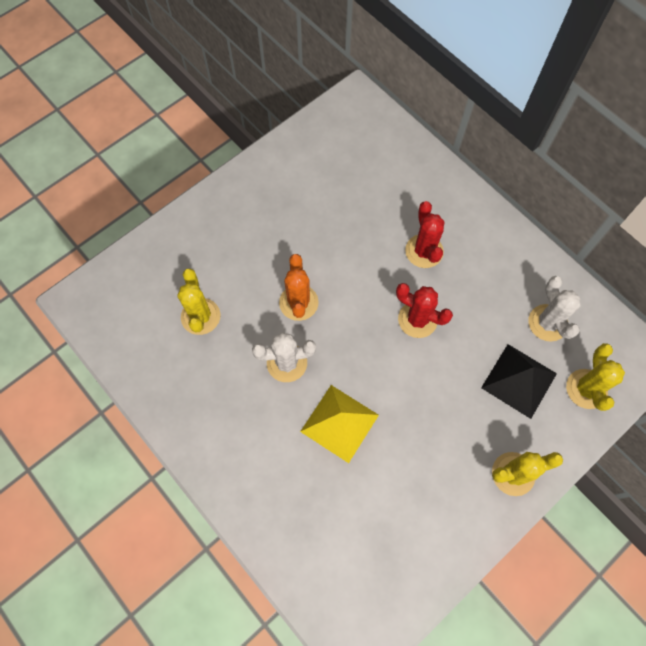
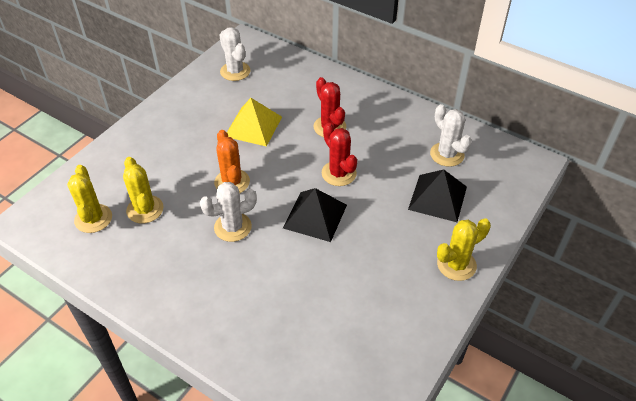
camera: 15 degrees left, 20 degrees down
yellow pyramid [300,385,379,463] -> yellow pyramid moved to [227,98,282,147]
red cactus [396,283,453,338] -> red cactus turned 45 degrees clockwise [322,123,357,186]
yellow cactus [566,343,625,411] -> yellow cactus moved to [67,165,112,233]
none -> white cactus [219,27,251,81]
none -> black pyramid [283,188,347,242]

